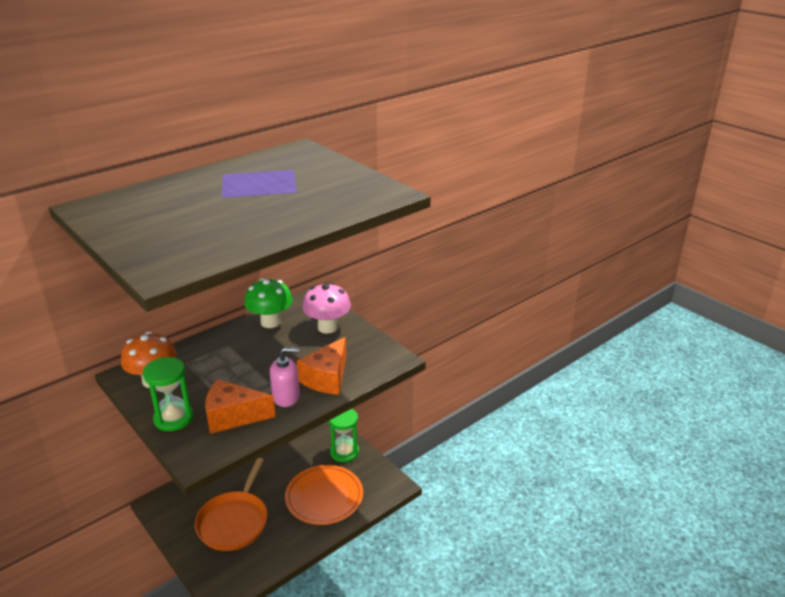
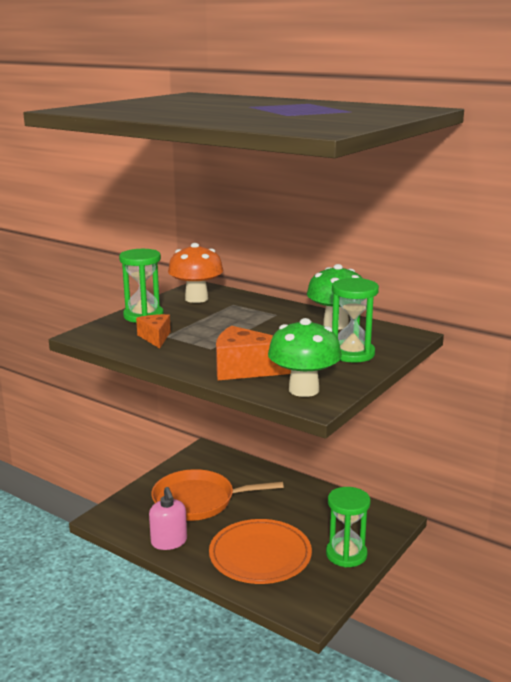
camera: 75 degrees right, 10 degrees down
orange cheese [205,379,276,434] -> orange cheese [136,314,171,348], size x0.61
pink soap dispenser [270,347,300,407] -> pink soap dispenser moved to [149,487,187,550]
pink mushroom [302,283,351,334] -> green hourglass [332,278,379,363]
none -> green mushroom [268,318,342,397]

